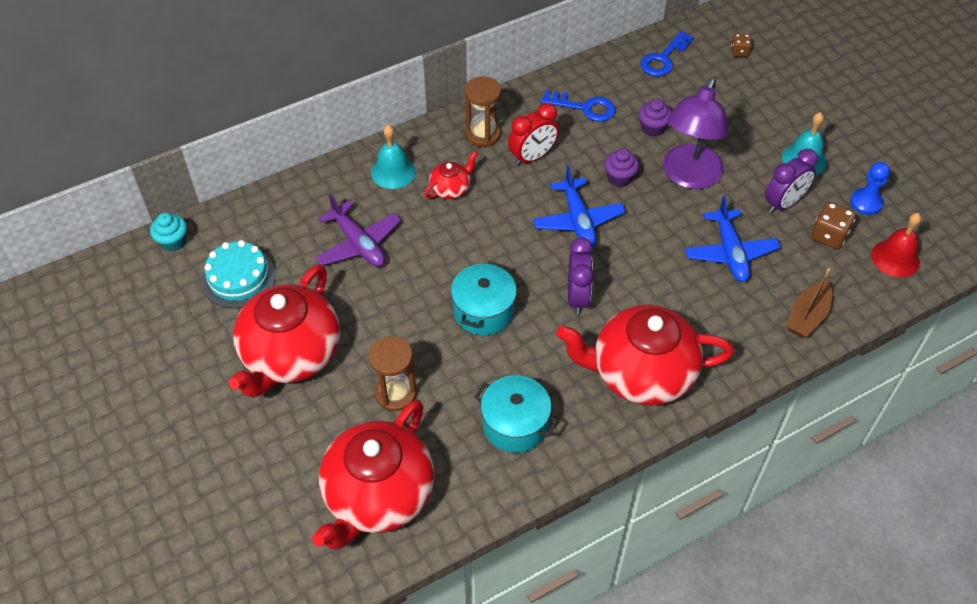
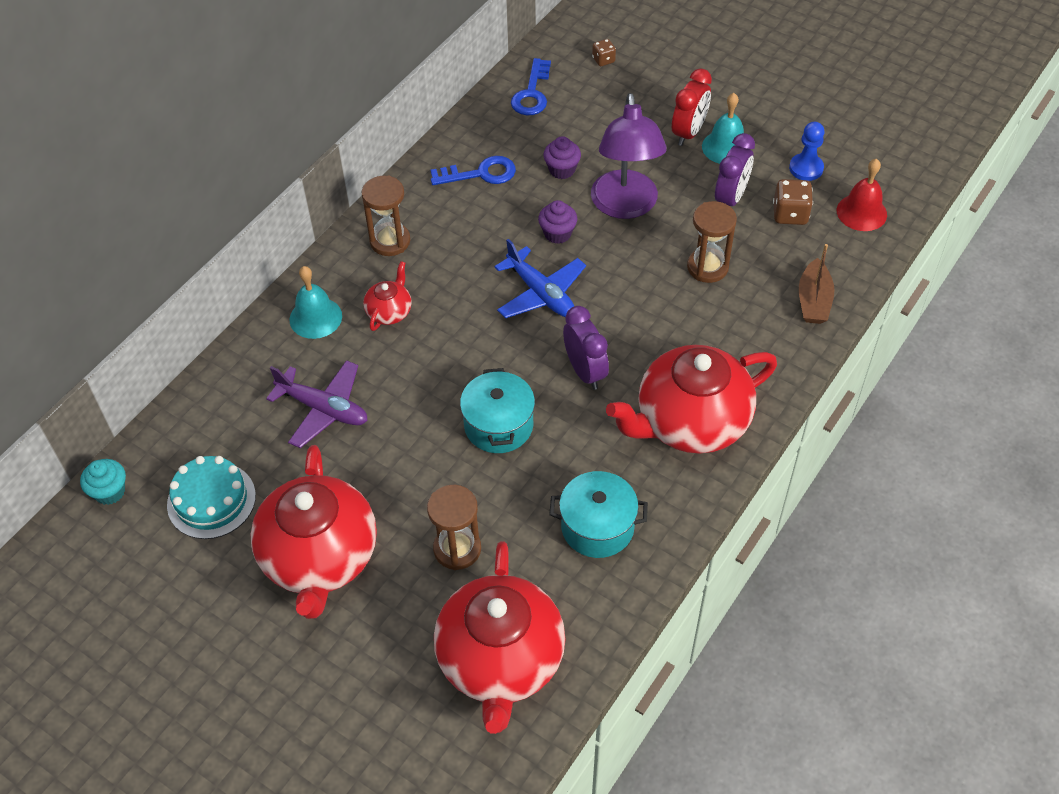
camera: 25 degrees left, 0 degrees up
red clock [508,103,559,166] -> red clock moved to [672,68,712,146]
blue plane [685,196,780,282] -> brown hourglass [687,201,737,283]

